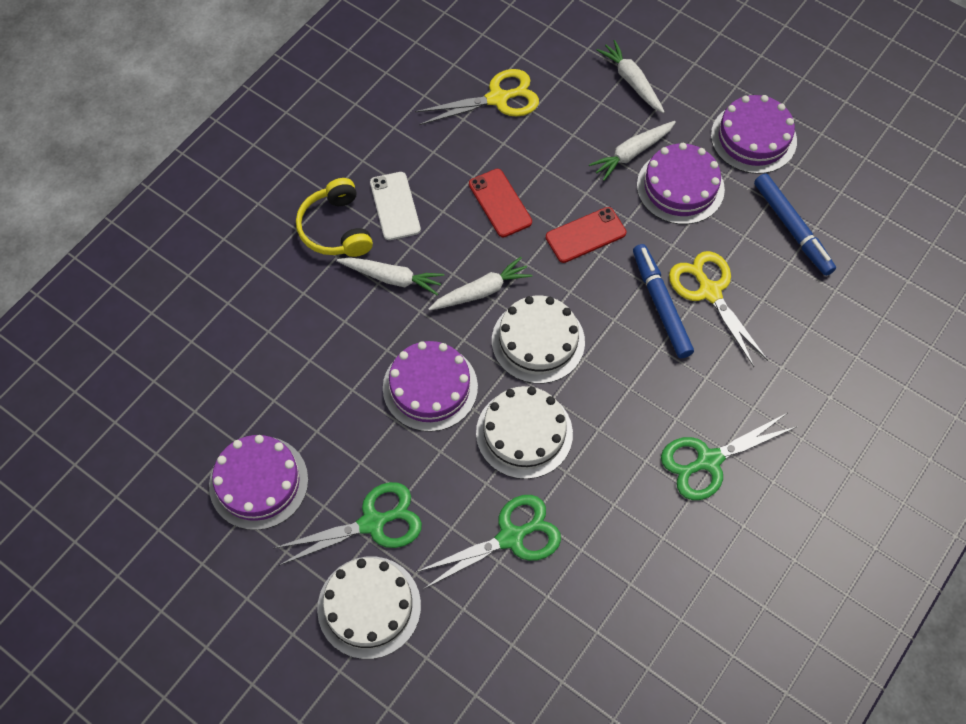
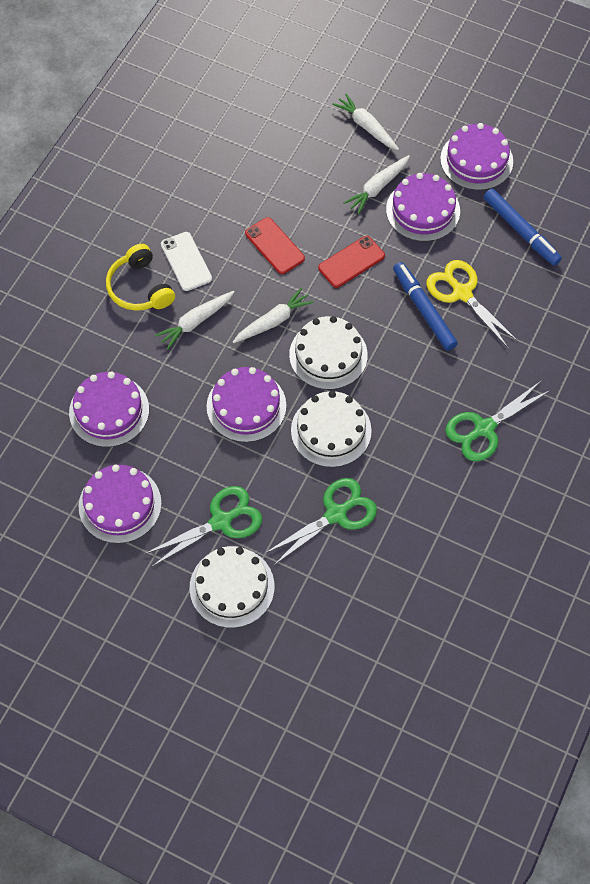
camera: 10 degrees left, 0 degrees up
white carrot [337,257,444,296] -> white carrot turned 135 degrees clockwise [155,291,234,350]
yellow scissors [415,69,539,125] -> none
none -> purple cake [69,371,149,447]

